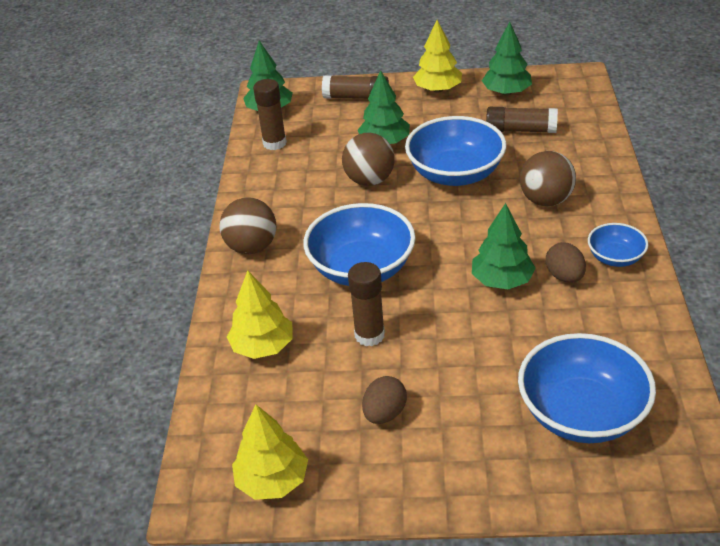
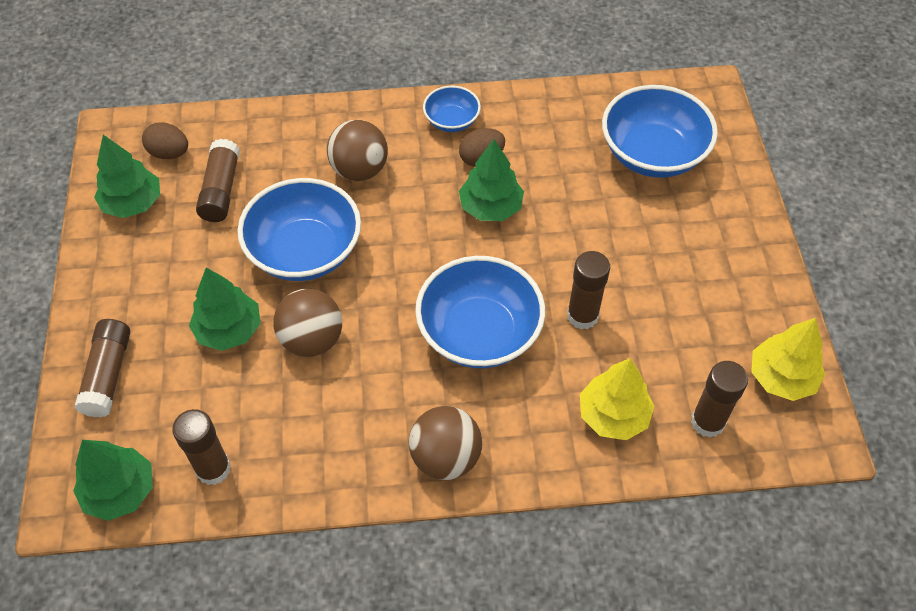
camera: 100 degrees left, 15 degrees up
brown egg [362,376,407,424] -> brown egg moved to [142,122,188,159]
yellow tree [413,20,462,93] -> none
none -> brown glue stick [691,361,748,438]

